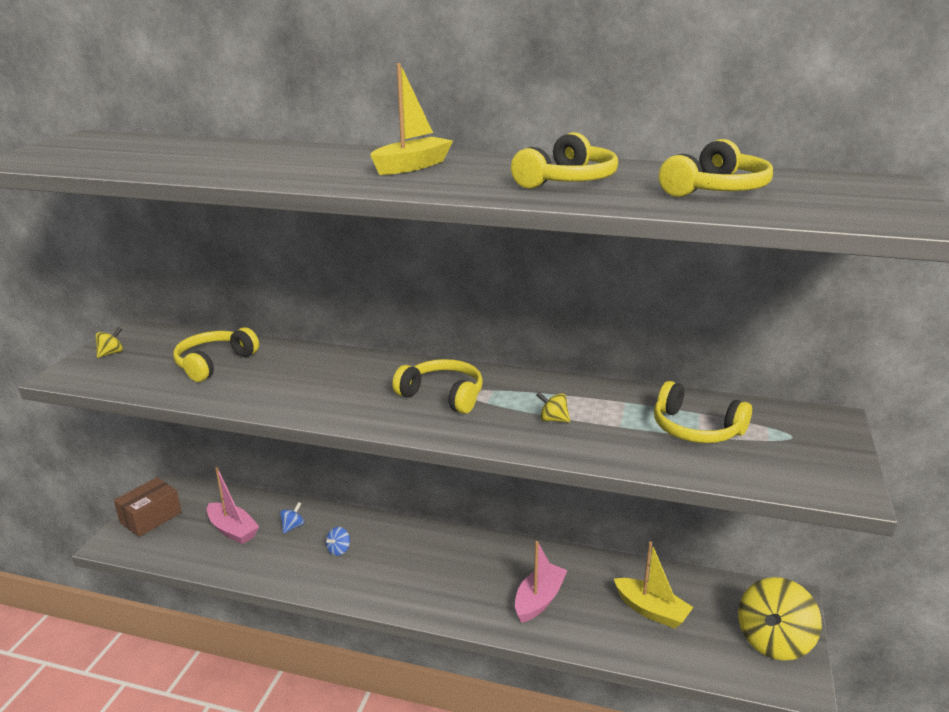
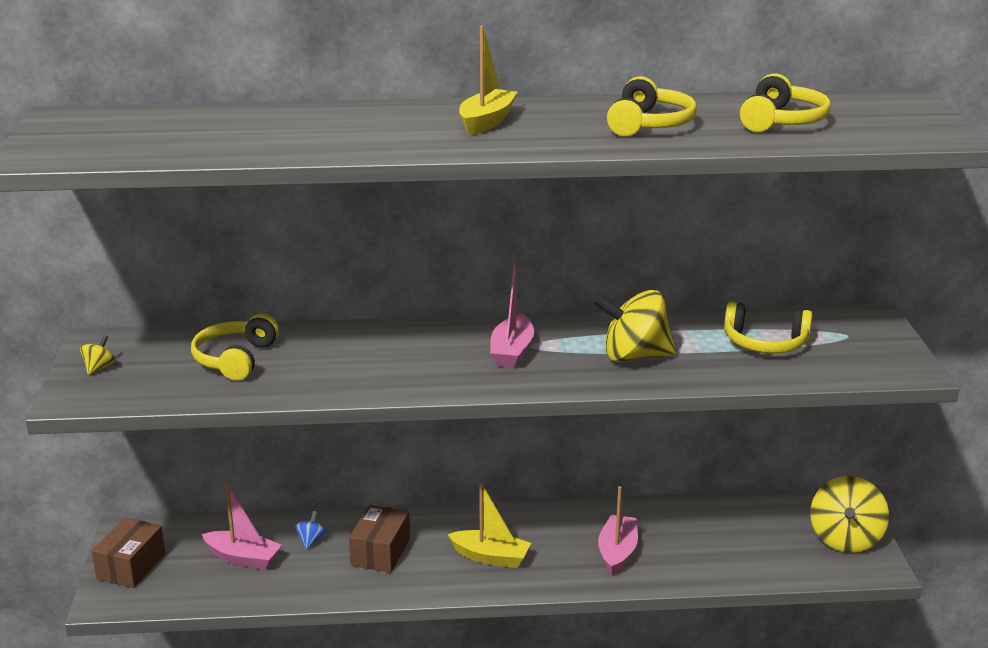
camera: 20 degrees left, 0 degrees up
blue spinning top [326,527,350,556] -> brown box [349,505,410,573]
yellow headphones [392,359,483,414] -> pink boat [490,264,534,368]
yellow spinning top [536,392,570,422] -> yellow spinning top [593,290,677,362], size x2.37
yellow boat [614,541,693,629] -> yellow boat moved to [448,483,531,568]

